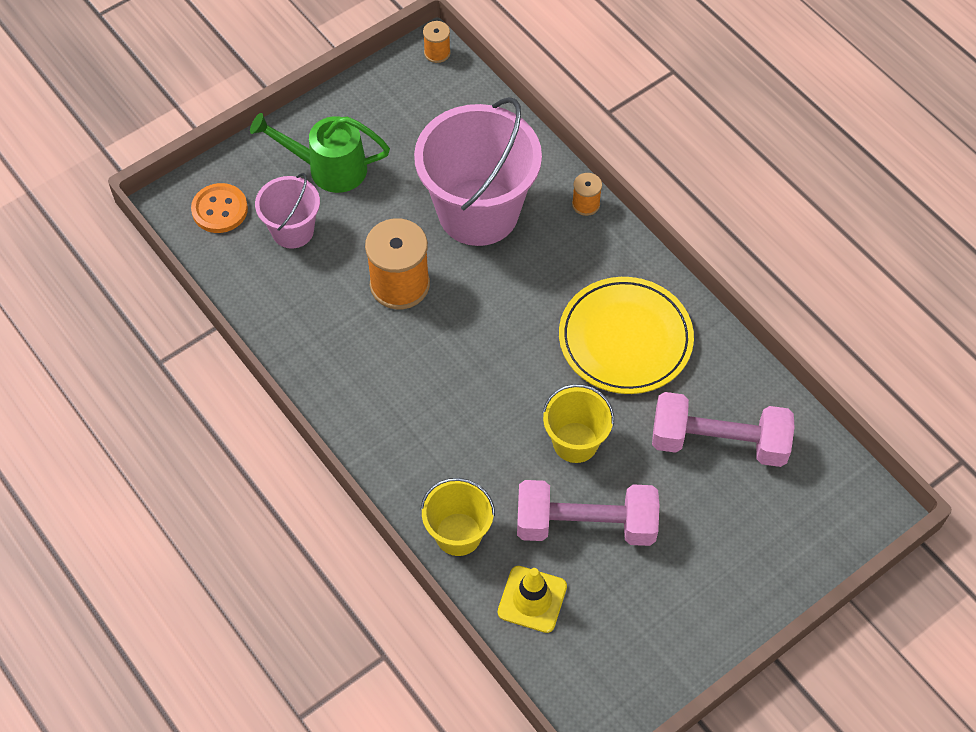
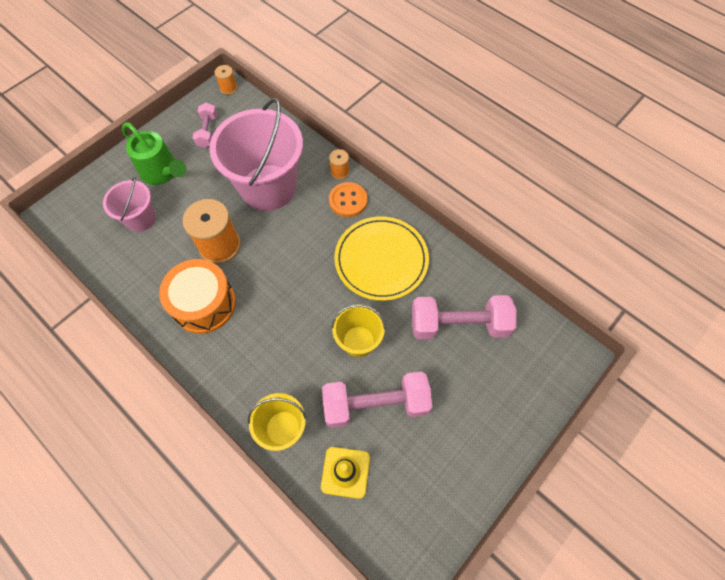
camera: 10 degrees left, 5 degrees up
orange button [191,183,248,233] -> orange button moved to [329,182,367,217]
green watering can [250,113,390,193] -> green watering can turned 135 degrees counterclockwise [122,122,186,185]
none -> orange drum [159,259,236,334]
none -> pink dumbbell [193,103,217,148]

